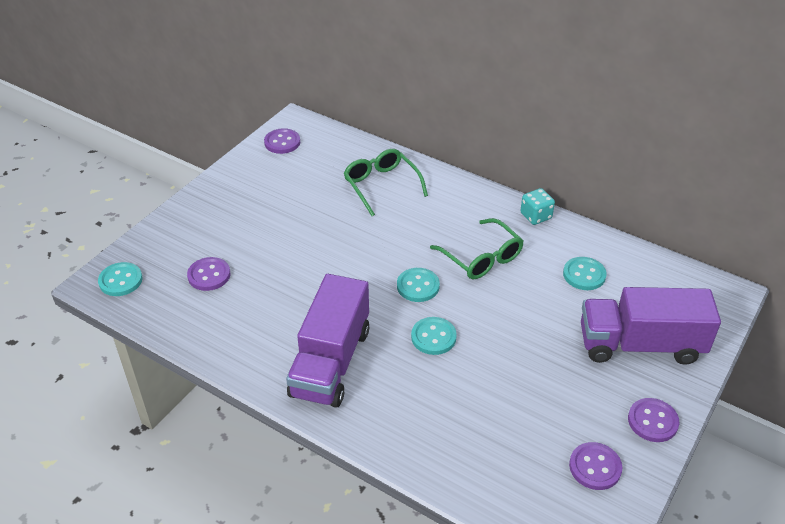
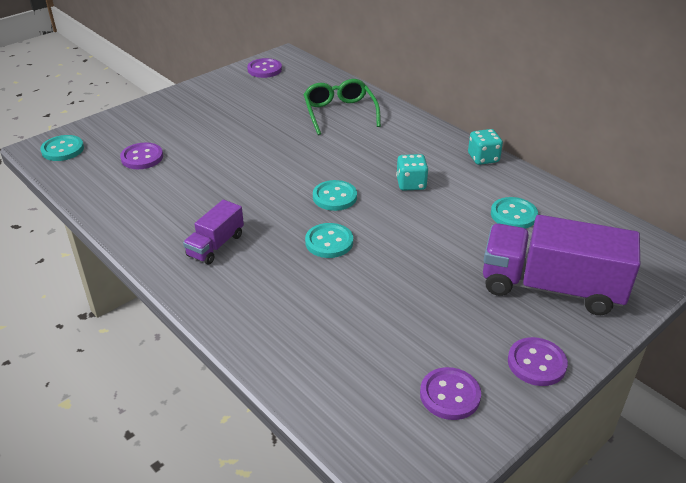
camera: 15 degrees right, 5 degrees down
purple truck [286,274,369,408] -> purple truck [183,200,244,265], size x0.51
green glasses [430,218,524,279] -> turquoise dice [396,154,428,191]

